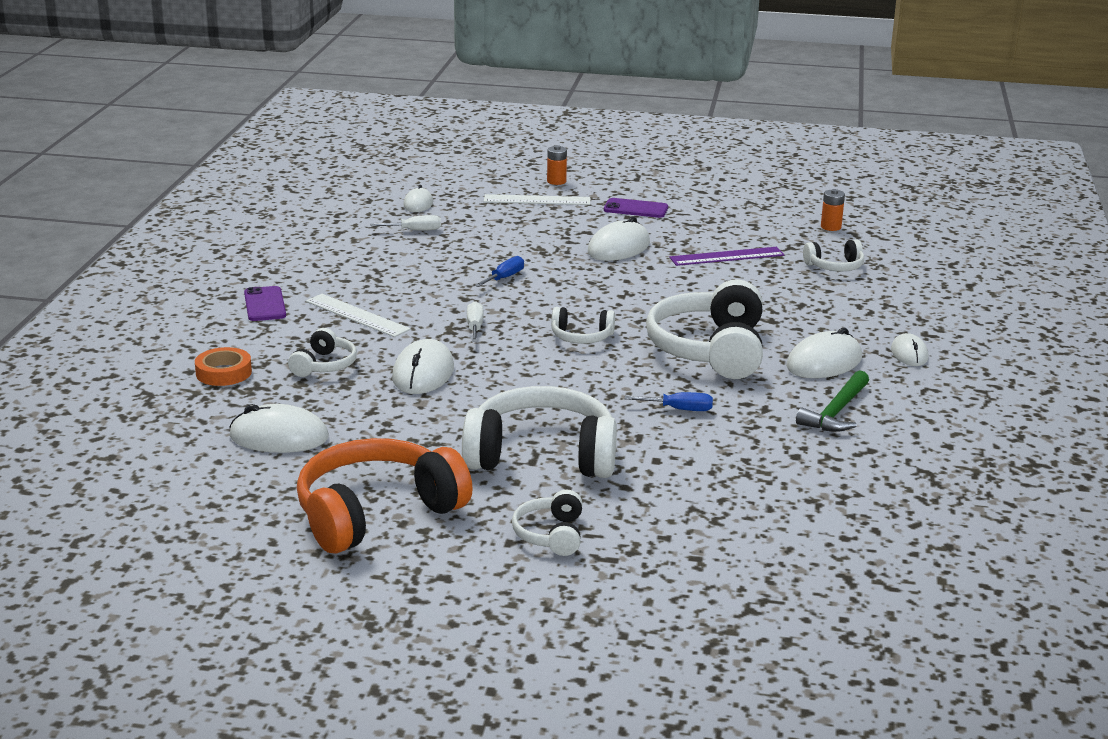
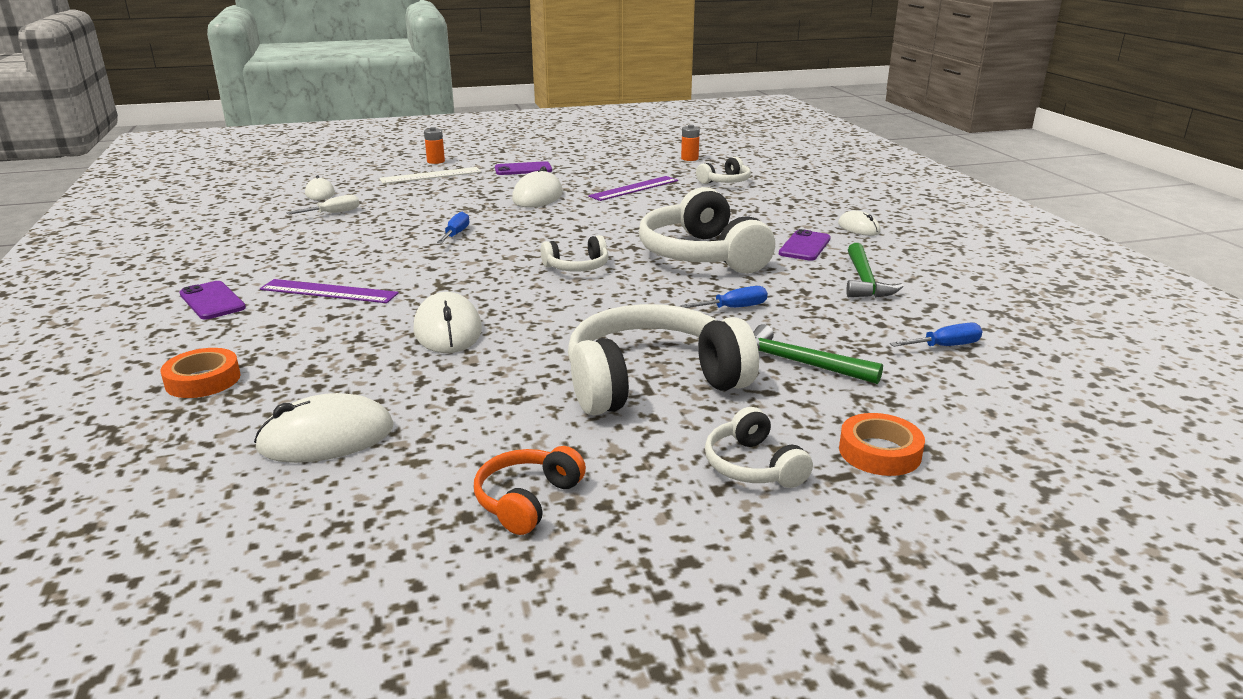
camera: 25 degrees left, 0 degrees up
white headphones [288,328,357,377] -> none
orange headphones [297,438,473,554] -> orange headphones [474,446,586,535], size x0.49
white ruler [306,294,410,337] -> purple ruler [260,279,399,303]
white screwdriver [467,301,483,342] -> none
white mouse [786,328,862,378] -> purple phone [779,229,831,261]
none -> green hammer [753,324,883,384]
none -> orange tape [839,413,925,476]
none -> blue screwdriver [890,323,982,347]

